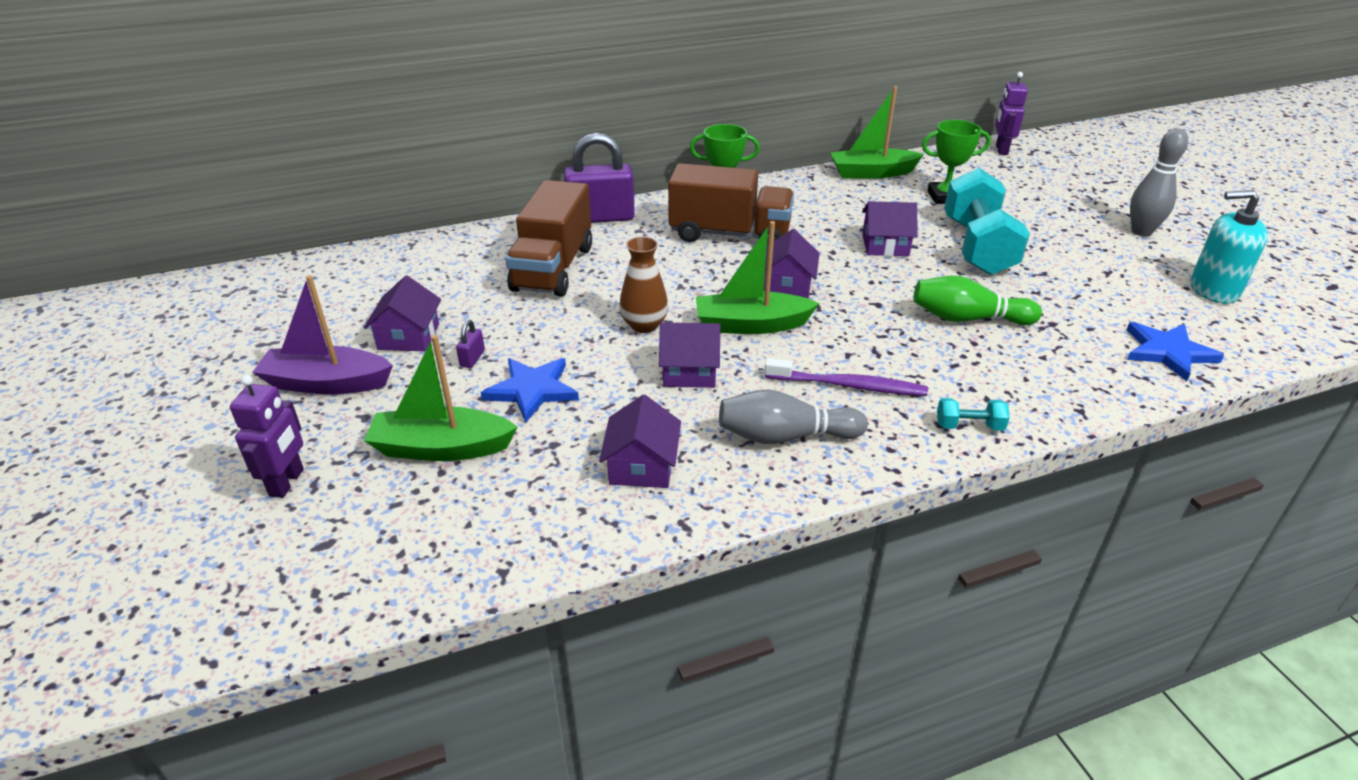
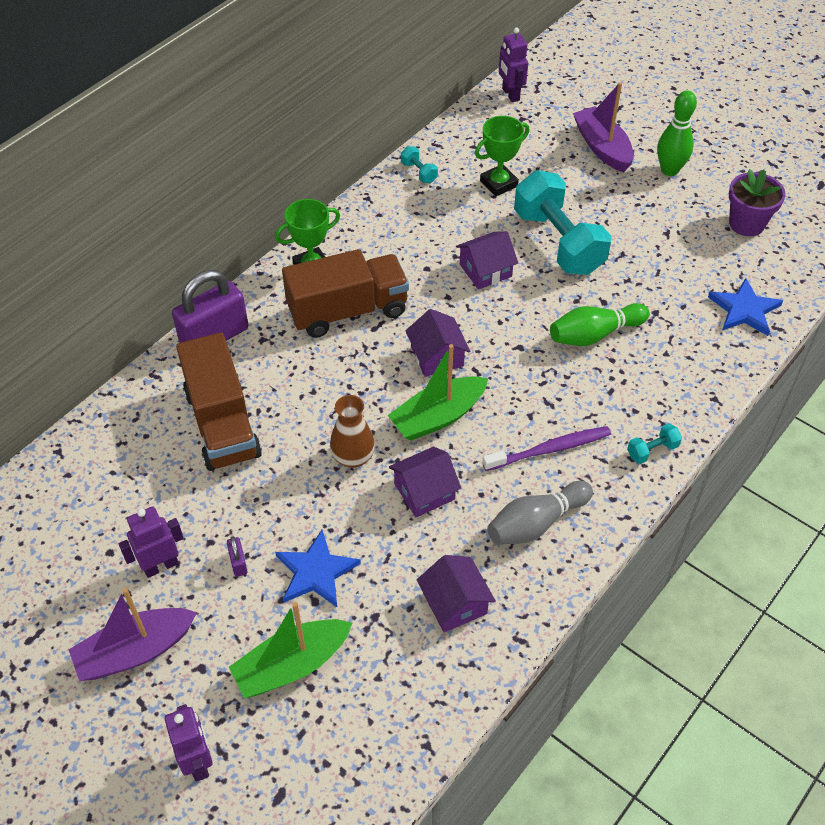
camera: 30 degrees left, 15 degrees up
purple house [364,276,441,351] -> purple robot [119,507,184,578]
green boat [830,86,924,179] -> turquoise dumbbell [401,146,438,183]
grey bowling pin [1130,128,1188,237] -> green bowling pin [657,91,697,176]
turquoise soap dispenser [1190,190,1268,304] -> purple flower pot [729,169,786,236]
none -> purple boat [573,82,634,173]

